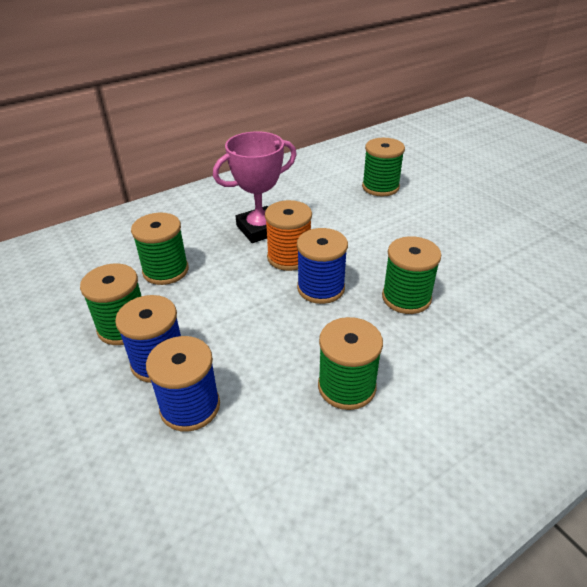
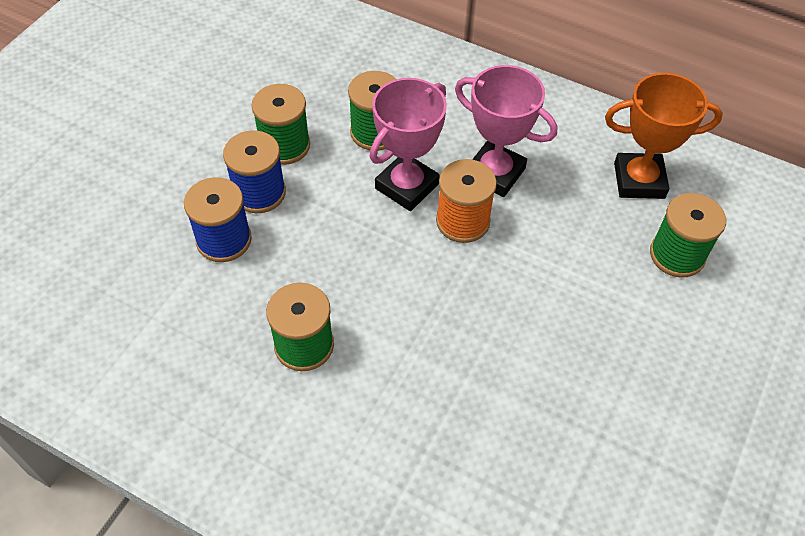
camera: 60 degrees right, 15 degrees up
blue spool [297,228,348,304] -> none
green spool [382,236,441,314] -> none
none -> pink trophy [370,78,447,211]
none -> orange trophy [605,73,723,199]

